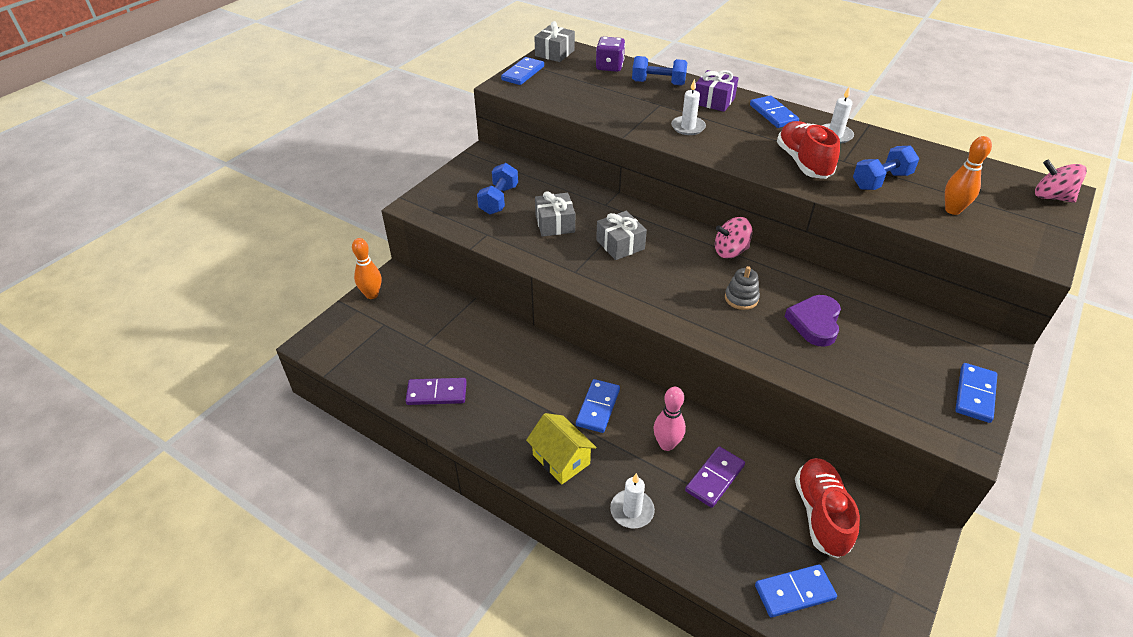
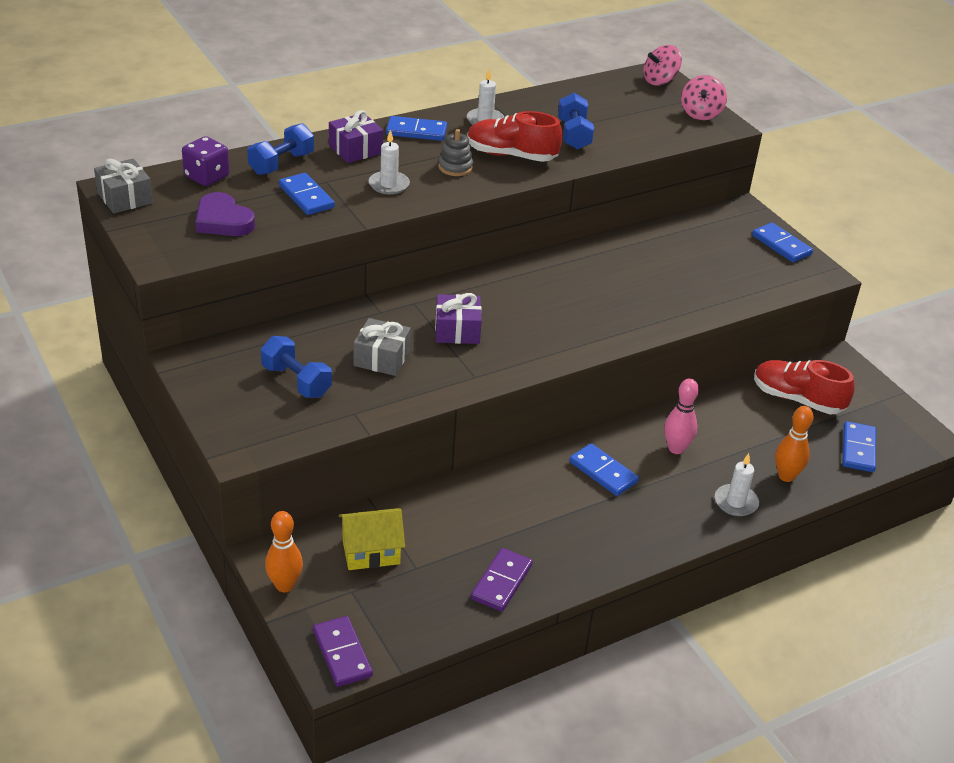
camera: 65 degrees left, 5 degrees down
blue domino [501,57,544,85] -> blue domino moved to [279,173,335,215]
yellow house [526,413,597,484] -> yellow house moved to [338,508,405,570]
grey gift [596,211,647,260] -> purple gift [435,293,482,344]
purple domino [685,446,745,508] -> purple domino moved to [313,616,373,687]
pink spinning top [715,217,752,258] -> pink spinning top moved to [681,75,727,120]
grey stacking toy [725,266,760,310] -> grey stacking toy moved to [438,129,473,176]
purple heart [785,295,841,347] -> purple heart moved to [195,192,255,236]
orange bowling pin [945,136,992,215] -> orange bowling pin moved to [775,406,813,482]

